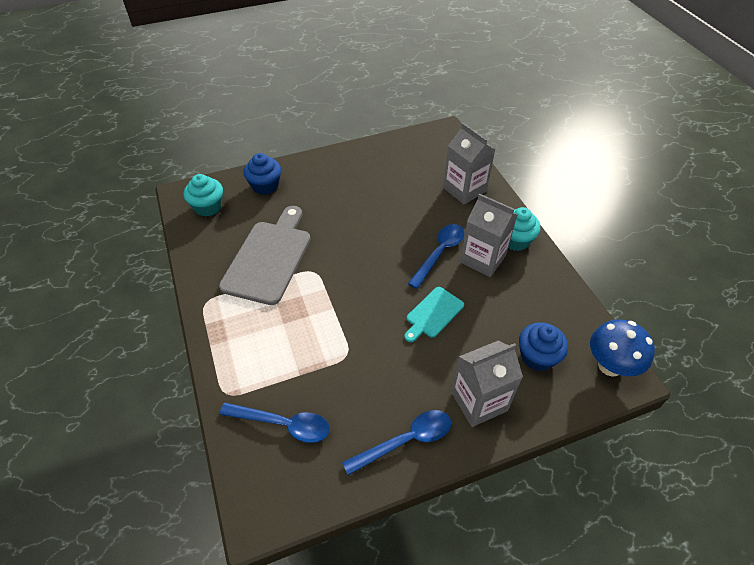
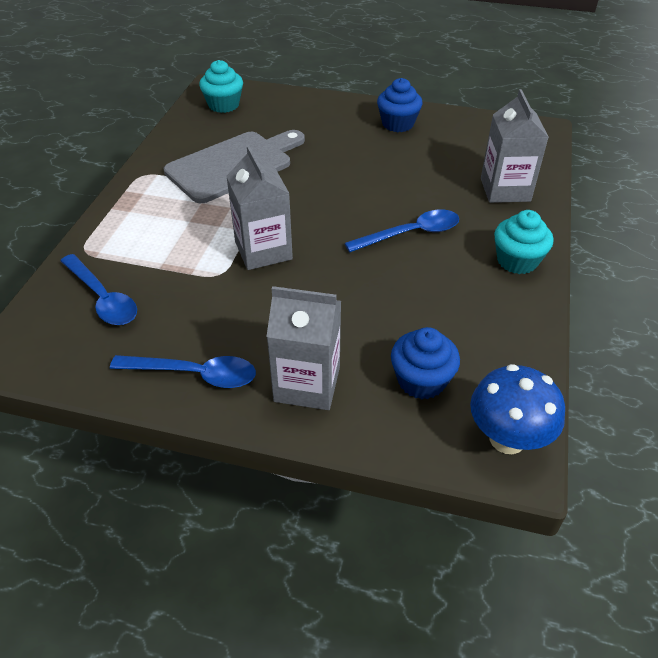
camera: 35 degrees right, 5 degrees down
blue cupcake [243,153,281,195] -> blue cupcake moved to [377,78,422,132]
turquoise cutting board [404,287,464,342] -> none
grey carton [460,193,518,277] -> grey carton moved to [226,145,293,270]

